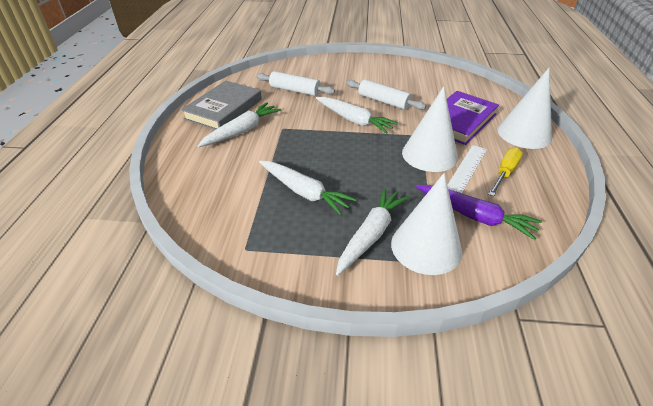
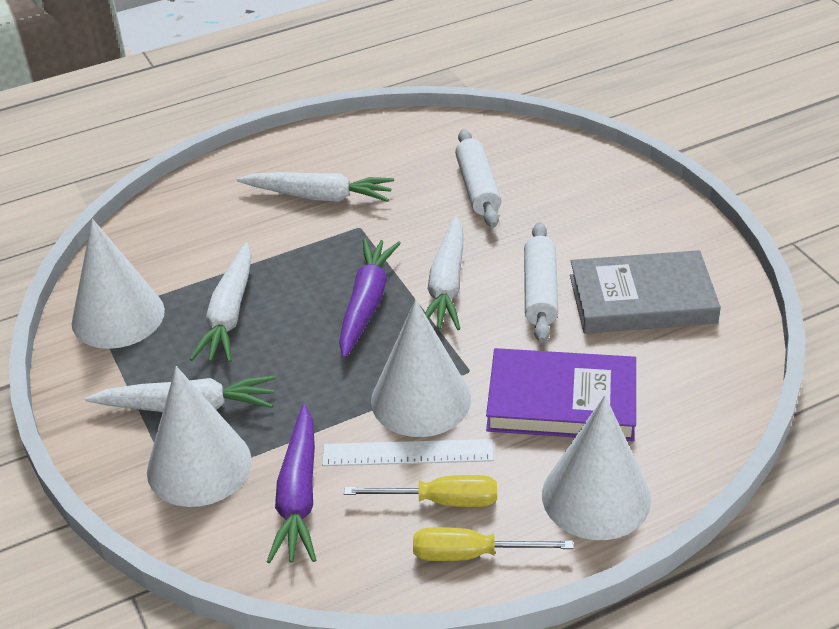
camera: 60 degrees right, 0 degrees up
grey book [181,81,262,130] -> grey book moved to [570,250,721,334]
none -> white cone [72,219,165,349]
none -> purple carrot [339,238,401,358]
none -> yellow screwdriver [413,527,573,561]

